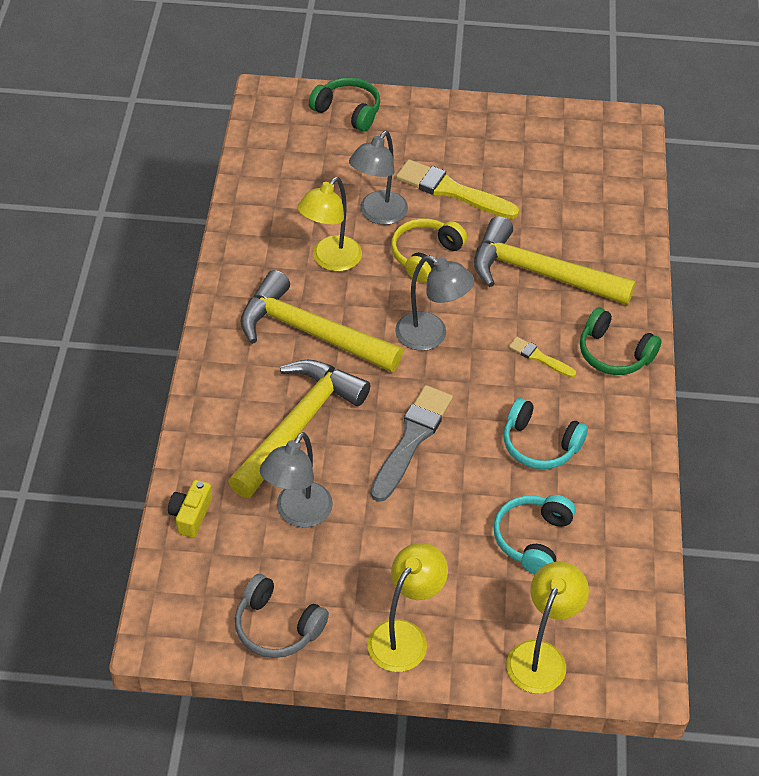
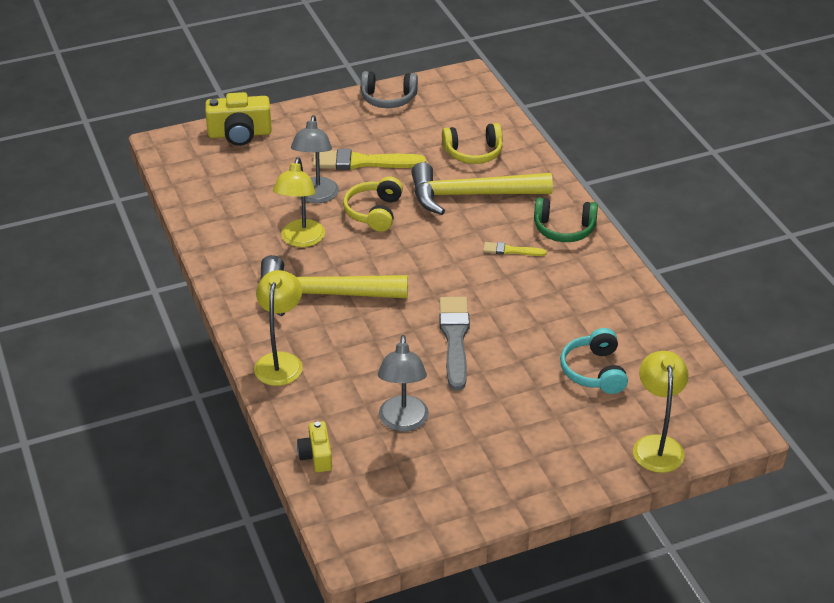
camera: 25 degrees left, 10 degrees down
yellow hammer [228,360,370,498] -> none
grey headphones [235,574,329,658] -> grey headphones moved to [361,71,418,108]
green headphones [309,77,380,132] -> yellow camera [205,92,272,146]
yellow lamp [368,543,448,672] -> yellow lamp moved to [254,270,303,386]
grey lamp [395,255,474,351] -> none
turquoise headphones [504,398,588,469] -> none
none -> yellow headphones [442,123,503,164]

